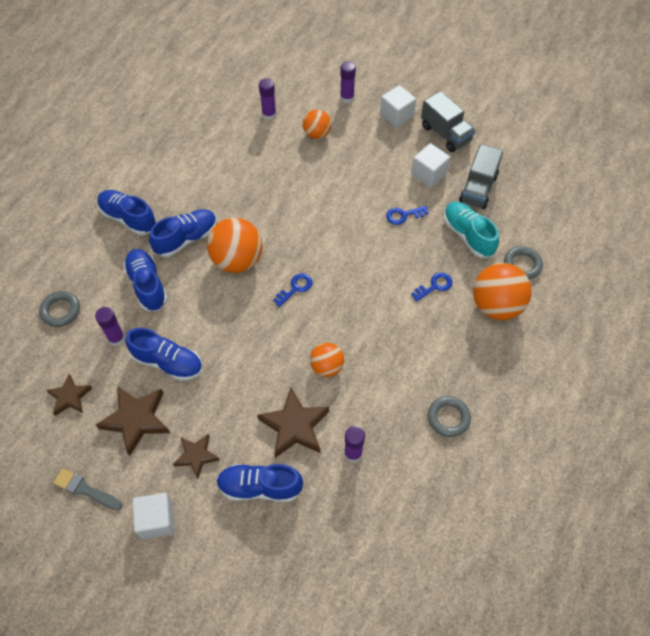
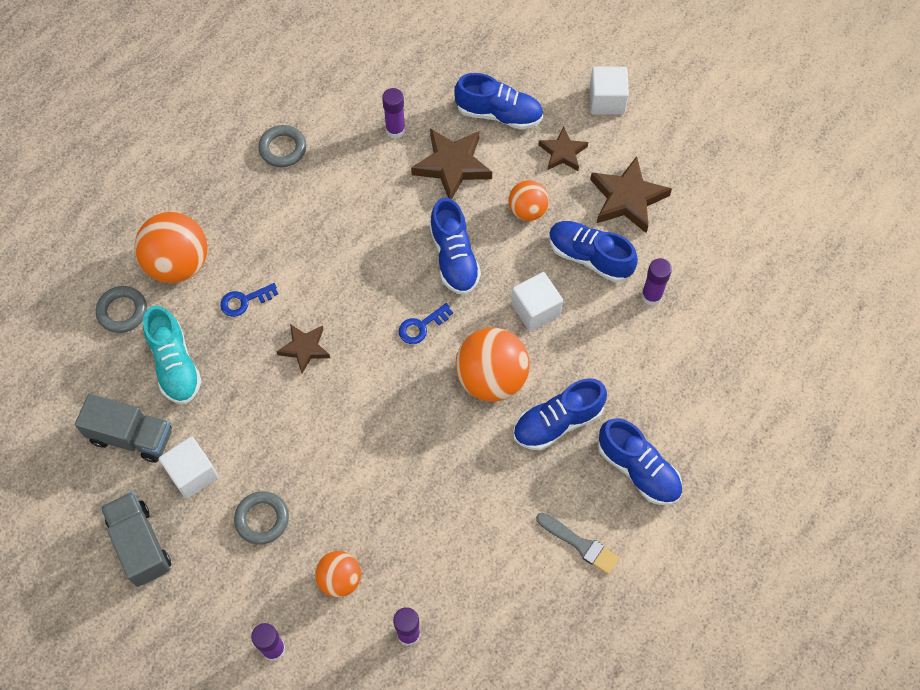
camera: 170 degrees left, 5 degrees up
grey ring [39,291,80,327] -> grey ring moved to [234,491,289,544]
brown star [46,374,92,416] -> brown star moved to [276,324,330,374]
grey brush [53,468,122,510] -> grey brush moved to [536,513,619,575]
blue shoe [123,249,167,311] -> blue shoe moved to [429,198,481,295]
orange ball [310,343,344,377] -> orange ball moved to [509,180,549,221]
white cube [380,85,416,128] -> white cube moved to [511,272,563,332]
blue key [386,206,429,225] -> none
grey truck [459,144,503,209] -> grey truck turned 75 degrees clockwise [75,394,172,463]

